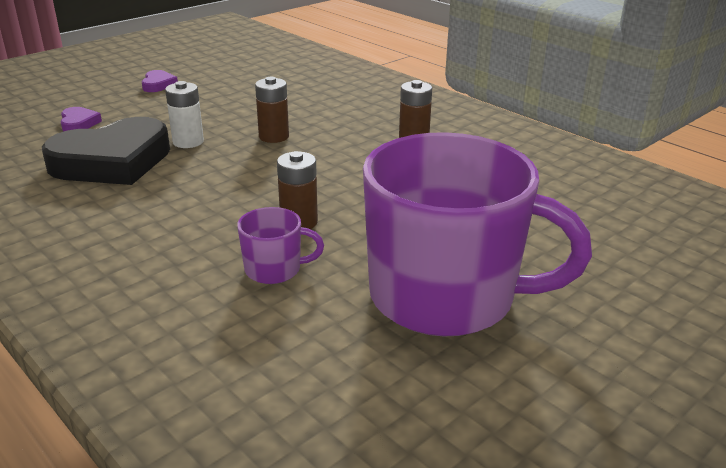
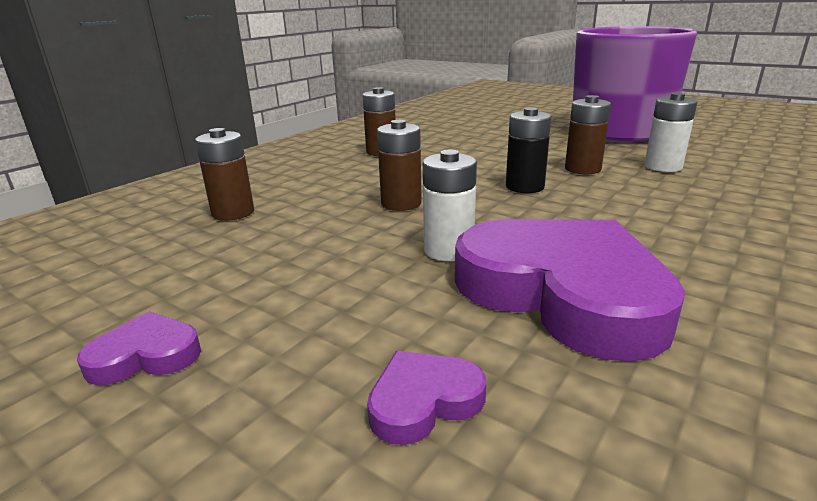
camera: 100 degrees left, 5 degrees down
black heart [42,117,170,185] -> purple heart [455,219,685,362]
purple mug [237,207,324,284] -> white battery [644,93,697,172]
none -> brown battery [195,128,254,221]
none -> black battery [506,107,551,193]

